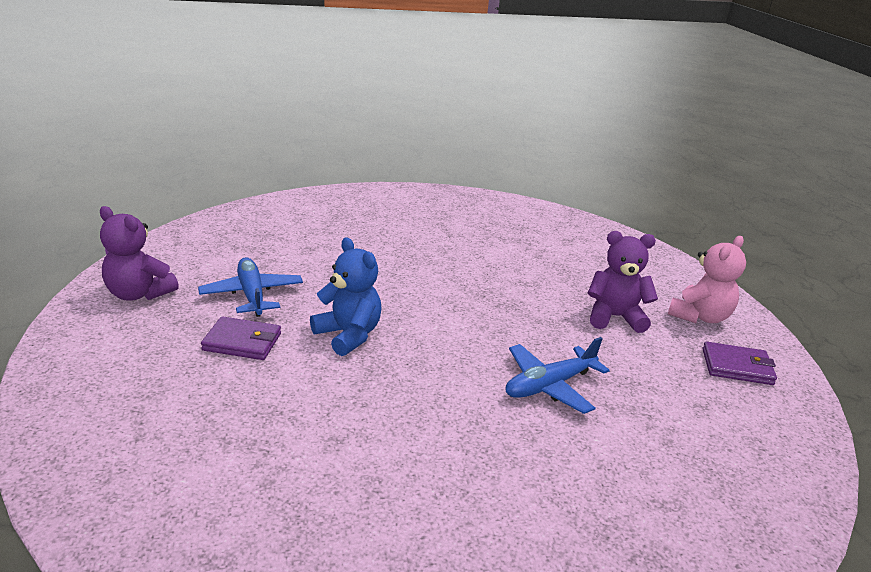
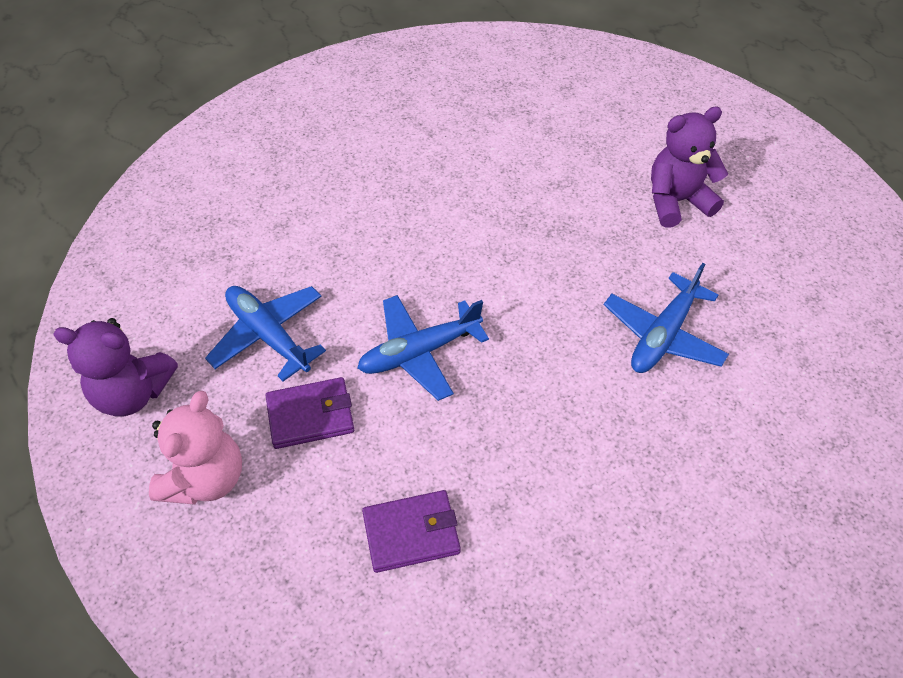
camera: 20 degrees left, 25 degrees up
blue teddy bear [310,237,382,356] -> blue plane [357,295,489,401]
pink teddy bear [668,236,746,323] -> pink teddy bear moved to [149,391,242,505]
purple wallet [702,341,777,385] -> purple wallet moved to [362,490,461,573]

